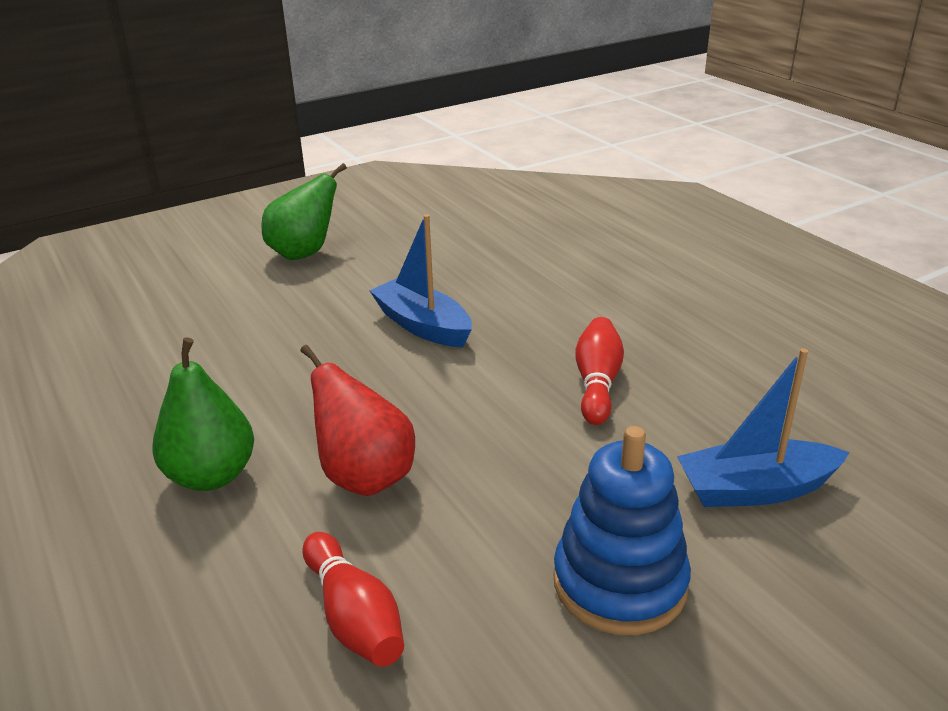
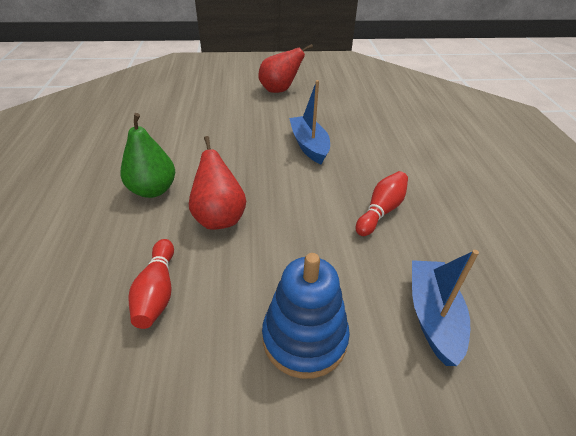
camera: 25 degrees right, 10 degrees up
green pear [261,163,347,260] -> red pear [258,44,313,93]
blue boat [677,348,850,507] -> blue boat turned 75 degrees clockwise [412,250,479,366]

